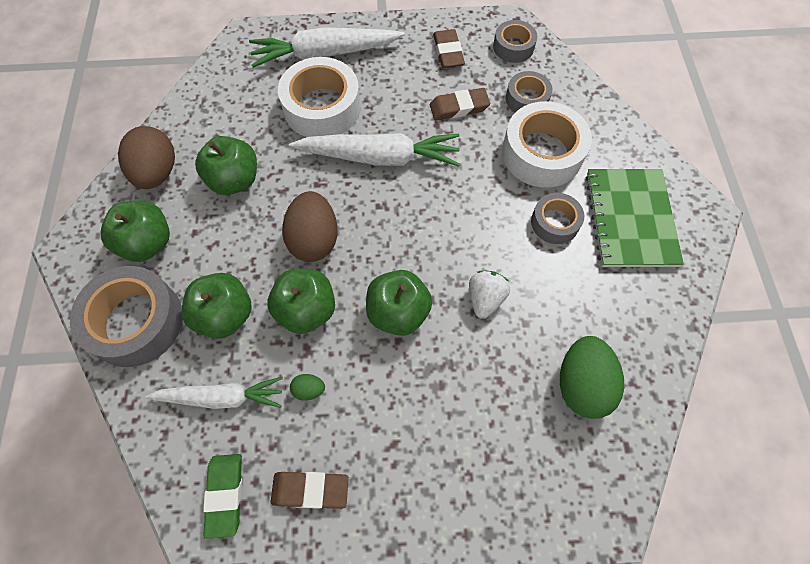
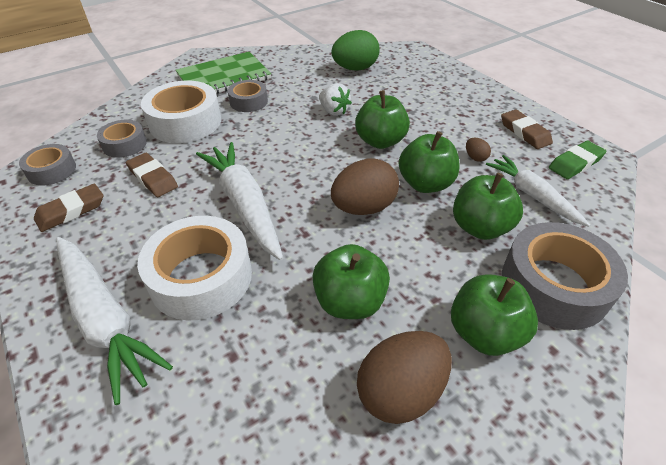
camera: 120 degrees left, 20 degrees down
green egg [290,374,325,401] -> brown egg [466,138,491,162]
white strawberry [469,271,510,319] -> white strawberry turned 120 degrees counterclockwise [319,83,352,116]

